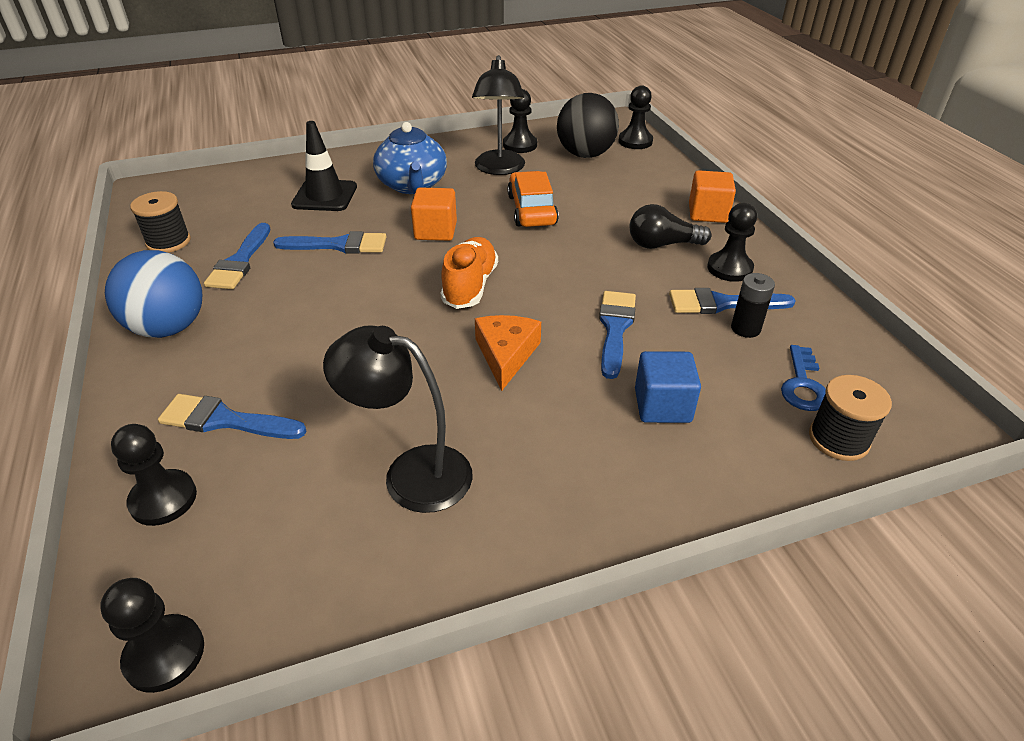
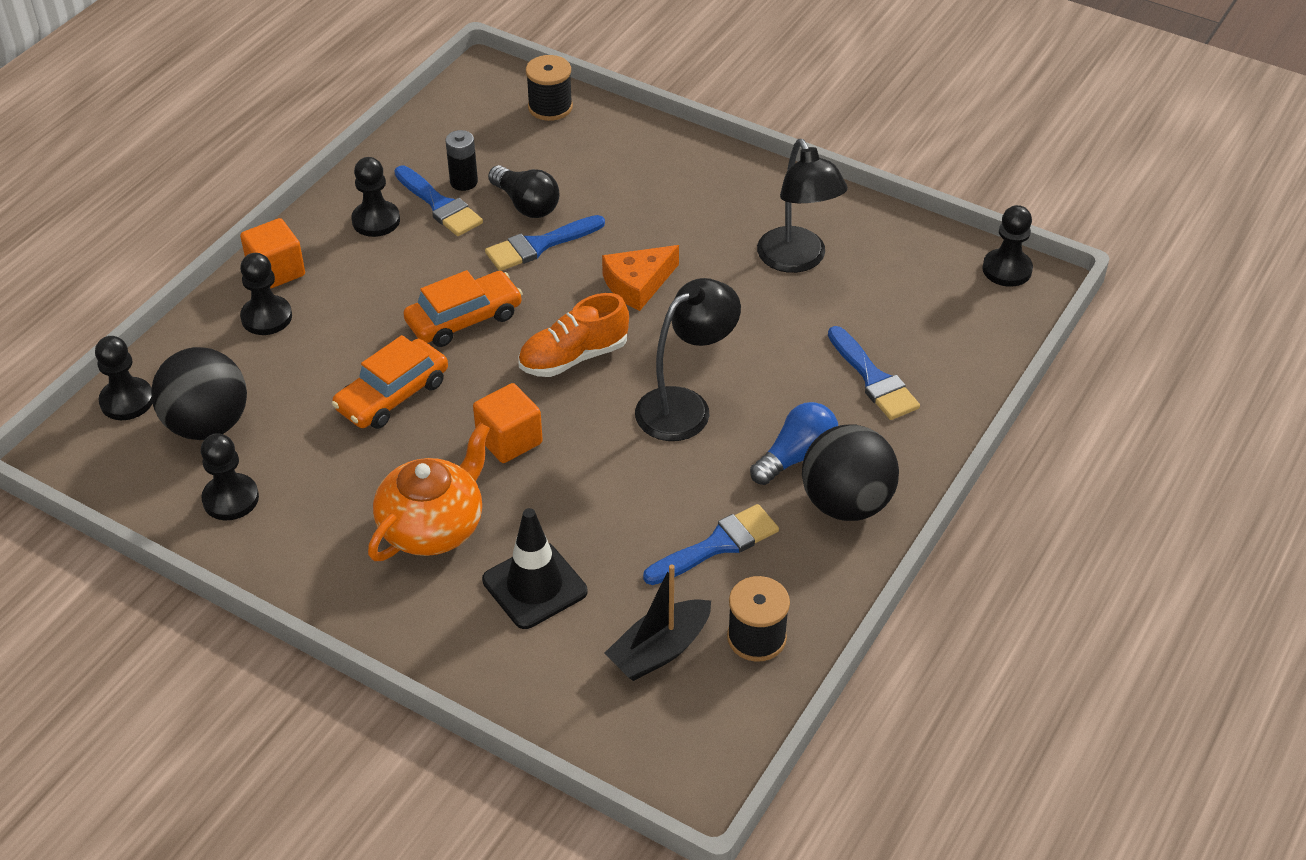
camera: 130 degrees left, 5 degrees up
blue ball [105,250,202,338] -> black ball [802,425,899,521]
black pawn [111,424,197,526] -> black pawn moved to [240,253,292,335]
blue brush [273,231,386,254] -> none
blue teapot [373,122,447,194] -> orange teapot [368,423,490,561]
black lamp [472,55,525,175] -> black lamp moved to [635,278,741,441]
black light bulb [629,204,711,249] -> black light bulb moved to [488,165,560,218]
blue cube [635,351,701,423] -> none
blue key [781,345,826,411] -> none
none -> orange car [403,270,523,347]
none -> black boat [604,564,711,681]
none -> blue light bulb [750,402,838,485]

